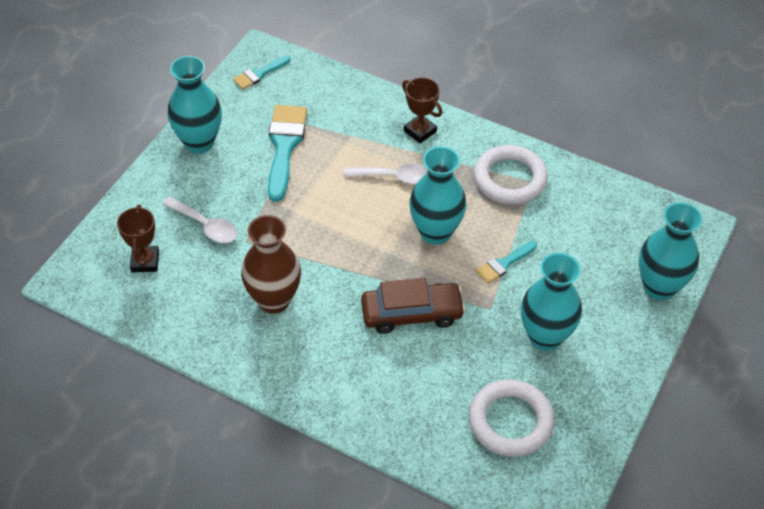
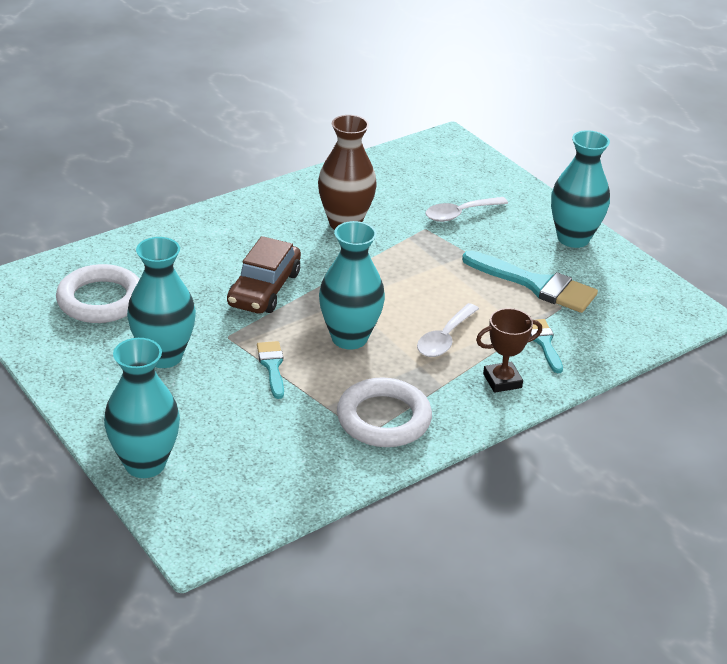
camera: 115 degrees right, 15 degrees down
brown trophy [117,205,159,272] -> none
turquoise brush [233,56,290,90] -> turquoise brush moved to [530,319,563,373]

